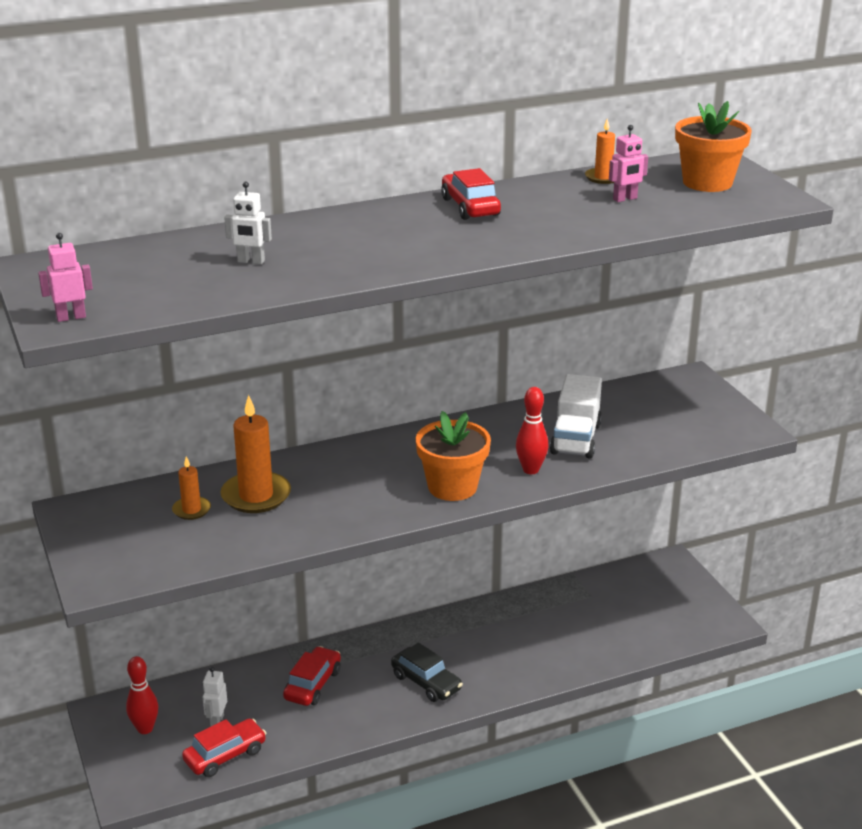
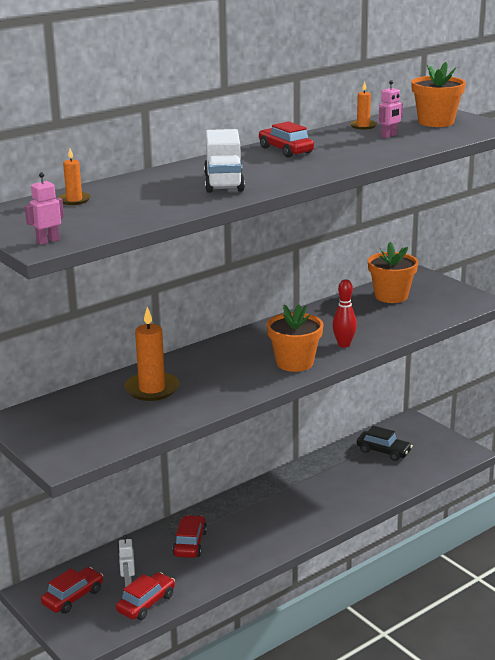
camera: 15 degrees left, 5 degrees down
red bowling pin [126,656,158,734] -> red car [41,567,103,614]
orange candle [172,457,211,520] -> orange candle moved to [58,149,91,205]
white robot [224,182,272,264] -> none
black car [391,642,463,702] -> black car moved to [357,426,413,461]
white truck [550,374,602,459] -> white truck moved to [204,129,245,193]
none -> orange flower pot [368,242,418,303]

